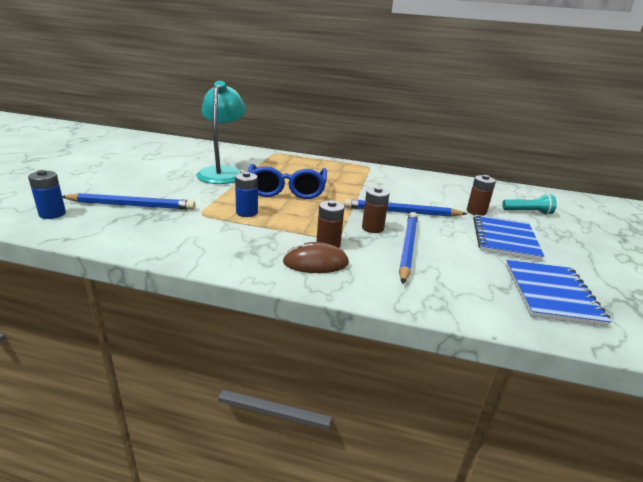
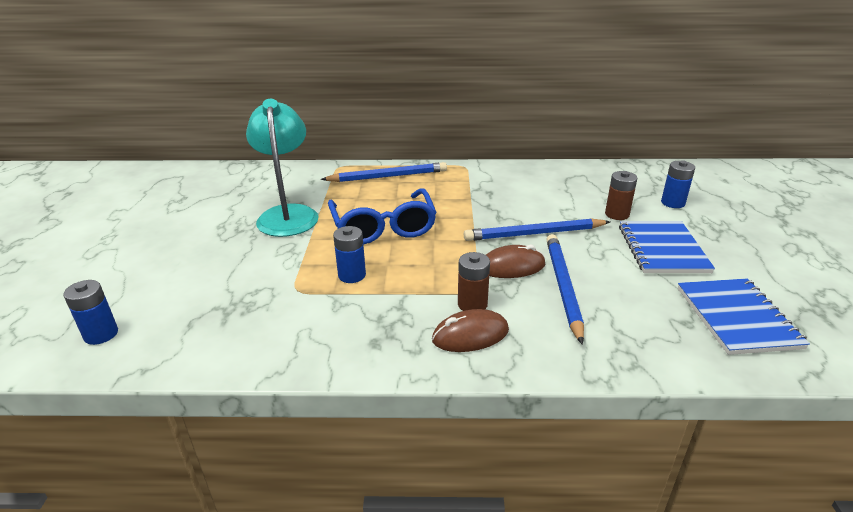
camera: 10 degrees left, 5 degrees up
blue pencil [62,193,196,210] -> blue pencil moved to [321,162,447,182]
brown battery [362,187,389,233] -> brown mouse [486,245,545,278]
turquoise flashlight [502,194,557,215] -> blue battery [661,160,695,208]

